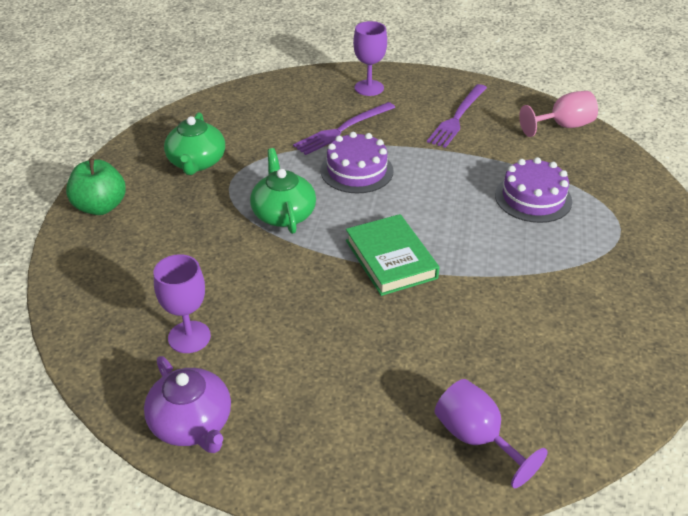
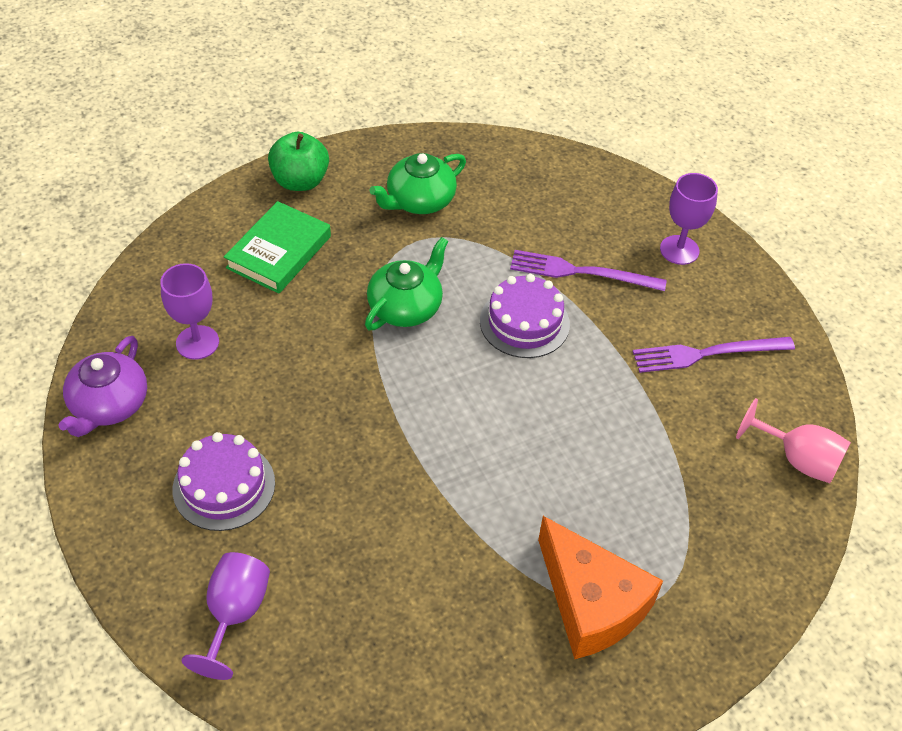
camera: 50 degrees right, 10 degrees up
green book [346,214,440,296] -> green book moved to [224,201,331,294]
purple cake [495,157,572,223] -> purple cake moved to [172,432,275,531]
none -> orange cheese [538,516,663,659]

